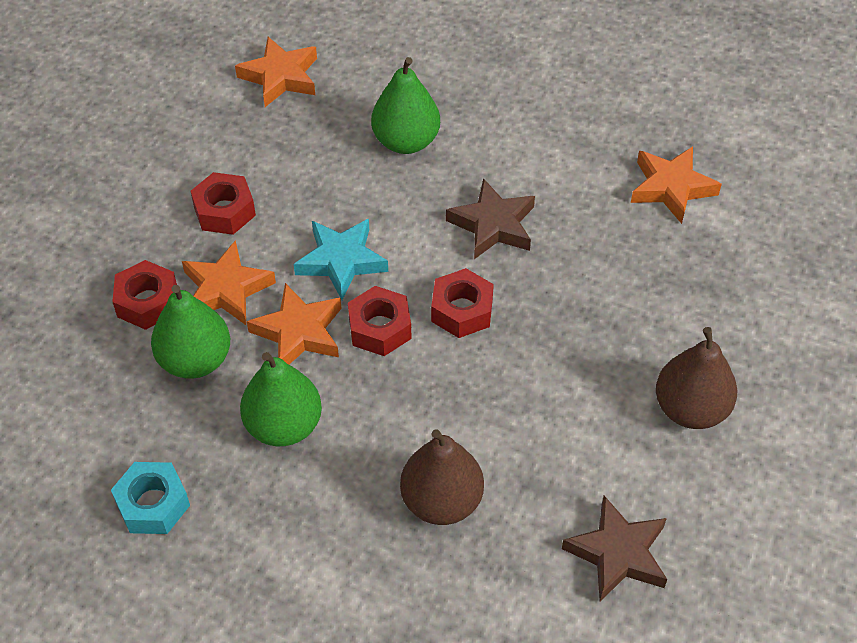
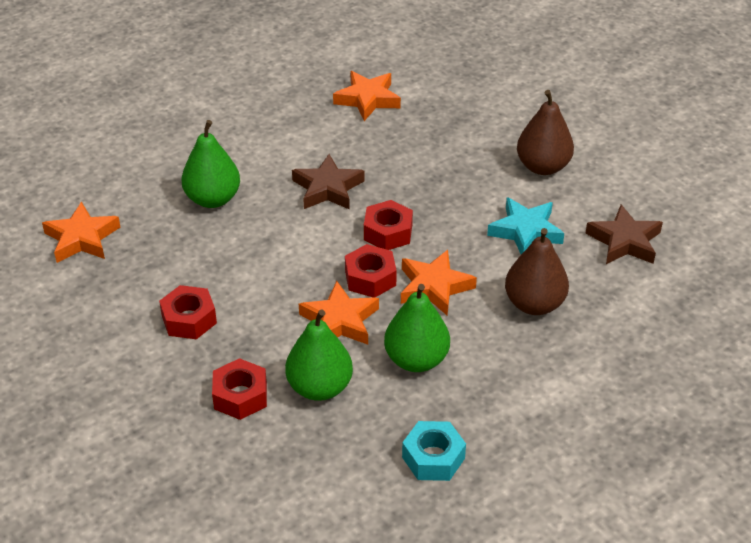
camera: 60 degrees left, 10 degrees down
orange star [182,240,276,325] -> orange star moved to [401,250,477,316]
turquoise star [294,219,388,300] -> turquoise star moved to [487,197,564,254]

